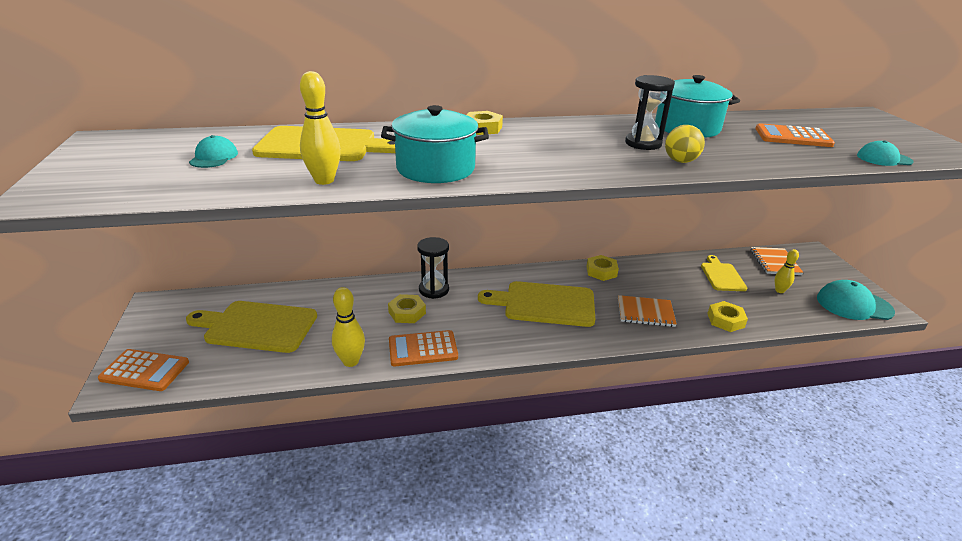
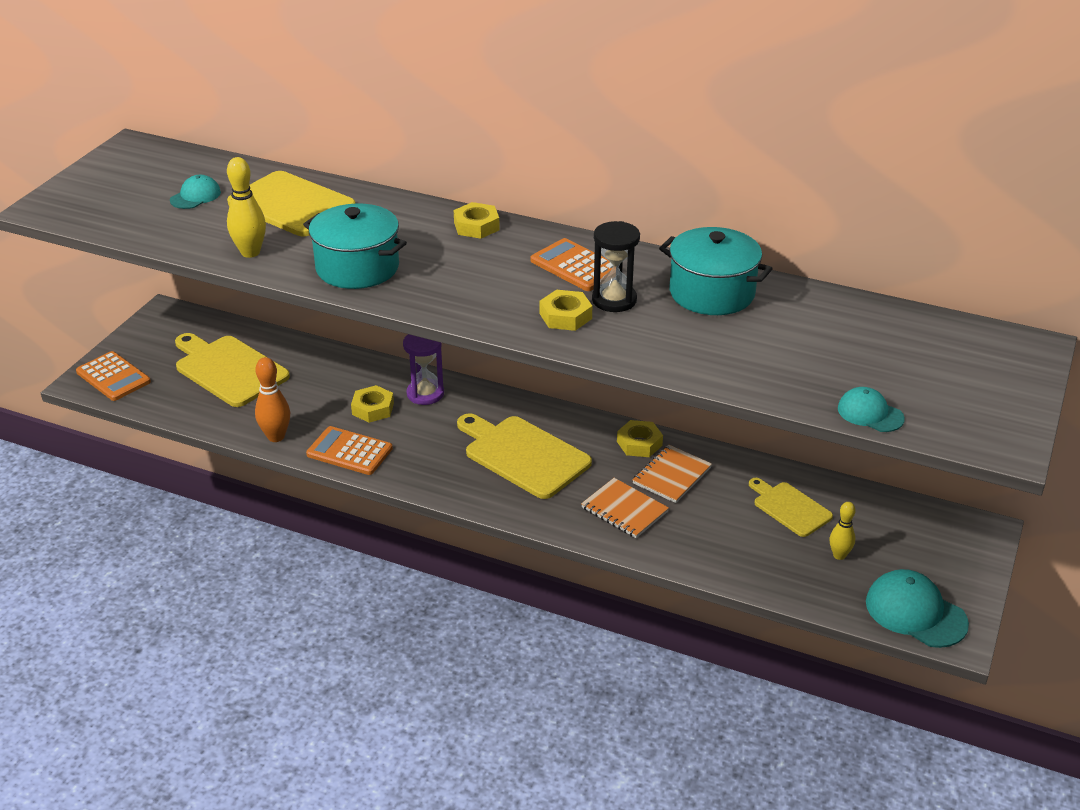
camera: 35 degrees right, 5 degrees up
yellow bowling pin [332,287,365,367] -> orange bowling pin [255,357,290,442]
black hourglass [417,237,449,299] -> purple hourglass [403,334,444,405]
yellow ball [665,125,705,163] -> none
yellow cutting board [701,255,747,291] -> yellow cutting board turned 75 degrees counterclockwise [749,478,833,537]
yellow nut [707,301,748,332] -> yellow nut moved to [540,290,592,331]
orange notebook [750,247,804,275] -> orange notebook moved to [632,445,712,503]
orange calculator [755,123,835,147] -> orange calculator moved to [530,238,613,291]

